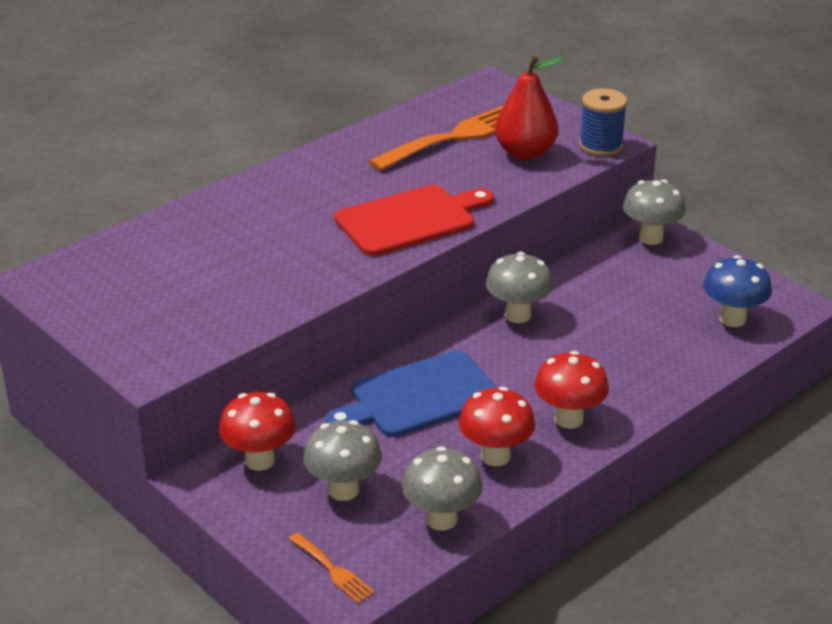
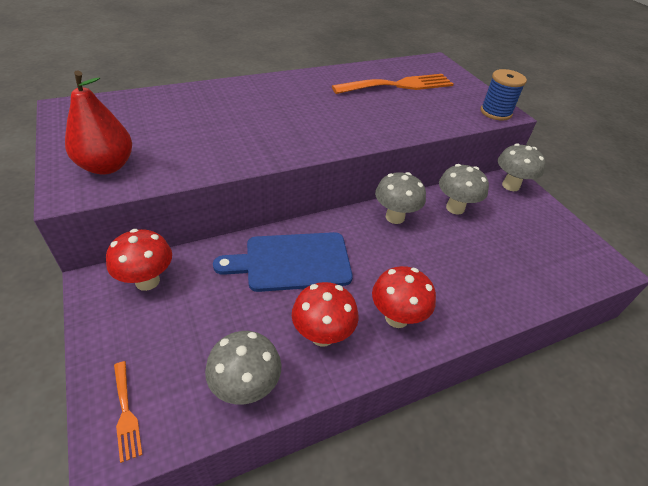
camera: 15 degrees right, 10 degrees up
grey mushroom [303,420,382,501] -> grey mushroom moved to [439,164,489,215]
red cutting board [334,185,494,256] -> none
red pear [495,56,563,160] -> red pear moved to [65,71,132,175]
blue mushroom [703,255,772,327] -> none

